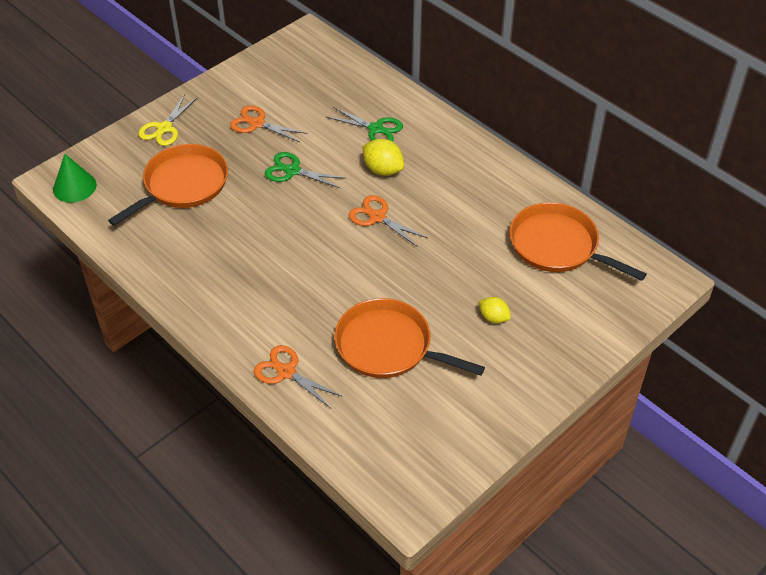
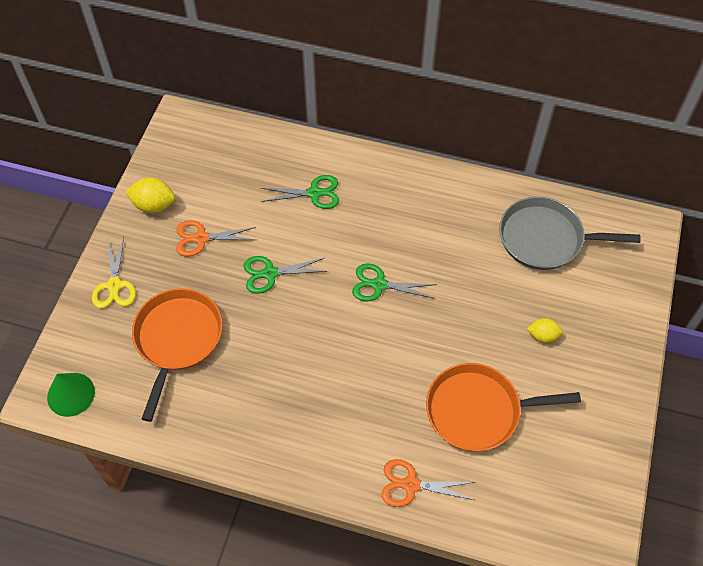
camera: 30 degrees left, 10 degrees up
orange scissors [349,195,428,247] -> green scissors [352,263,437,302]
yellow lemon [362,139,404,176] -> yellow lemon moved to [125,178,175,213]
orange pan [510,202,647,281] -> grey pan [499,197,641,270]

